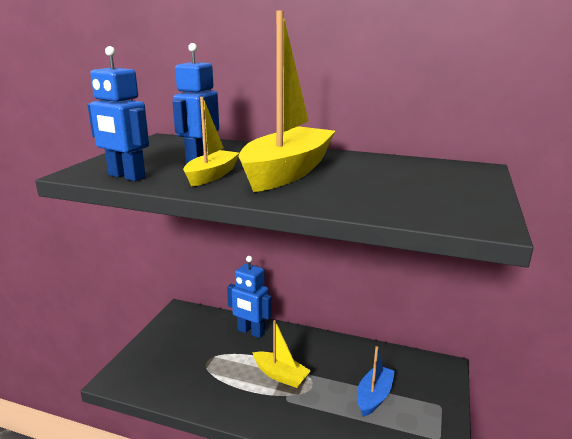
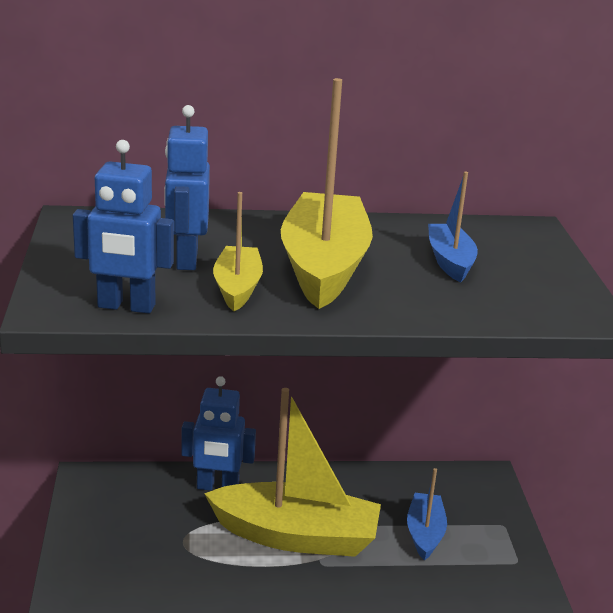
camera: 25 degrees left, 5 degrees up
yellow boat [252,320,311,388] -> yellow boat [204,388,381,557], size x1.93
none -> blue boat [428,171,478,282]

